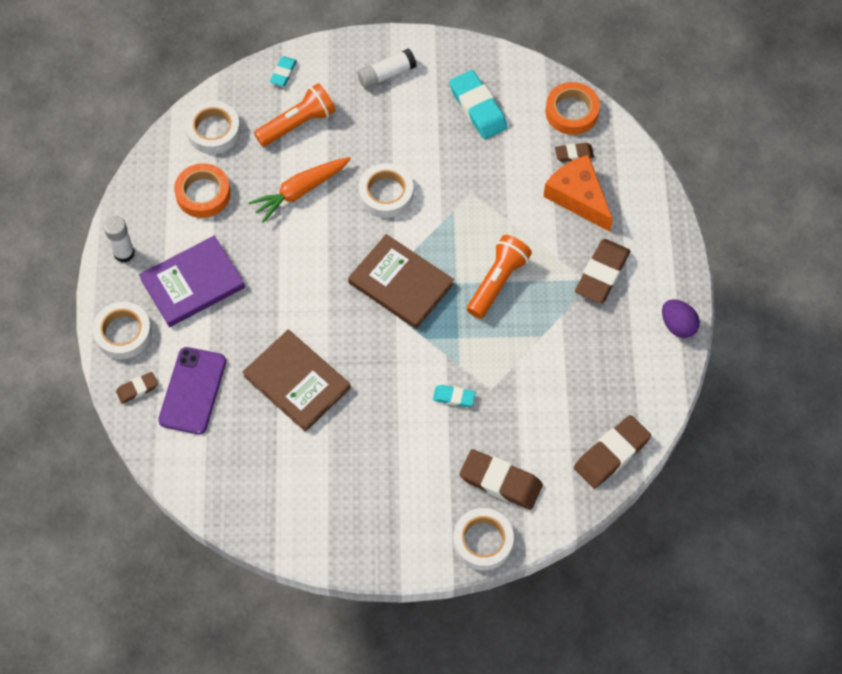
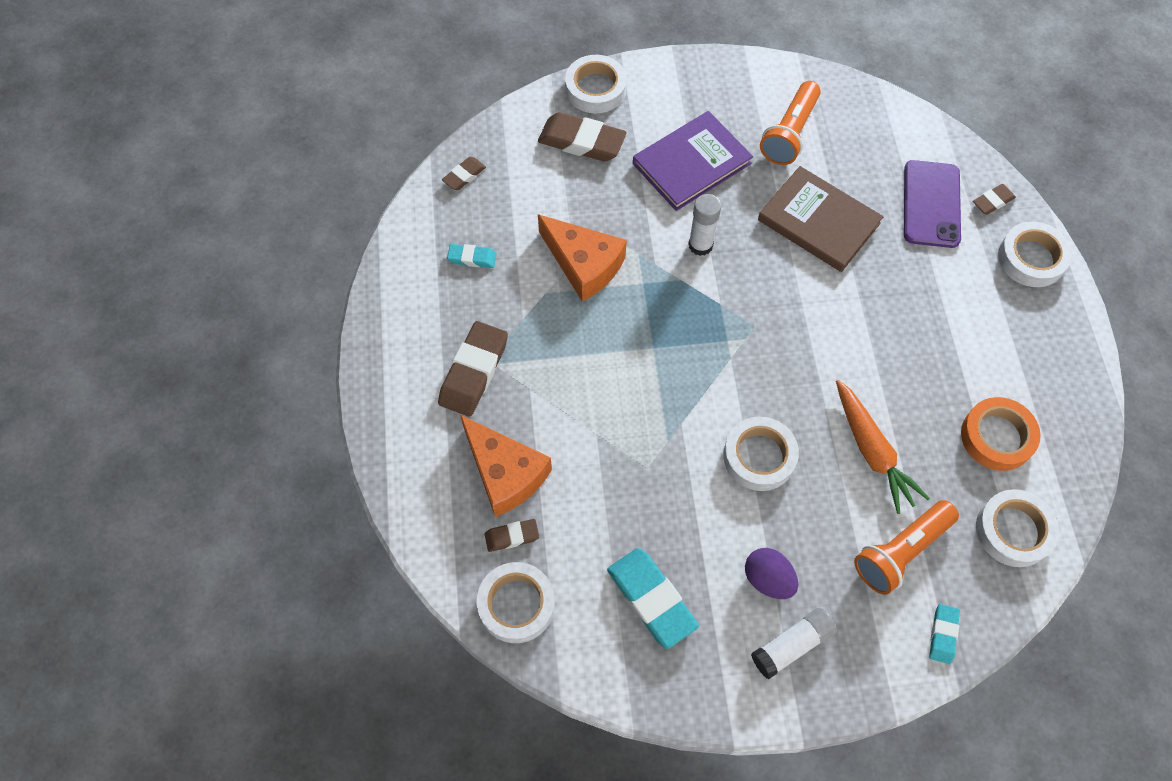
camera: 175 degrees right, 0 degrees up
white glue stick [103,216,135,263] -> white glue stick moved to [688,194,721,256]
purple book [139,236,245,327] -> purple book moved to [633,111,753,211]
orange carrot [248,157,351,223] -> orange carrot turned 105 degrees clockwise [836,380,930,514]
brown book [348,234,454,329] -> none
turquoise eraser [433,385,476,407] -> turquoise eraser moved to [447,244,497,268]
orange flashlight [467,235,532,319] -> orange flashlight moved to [760,81,821,165]
orange tape [545,82,600,135] -> white tape [477,562,555,643]
brown eraser [574,415,651,489] -> brown eraser [442,157,486,190], size x0.53
purple egg [662,299,700,338] -> purple egg moved to [745,548,798,599]
none -> orange cheese [538,214,627,302]

